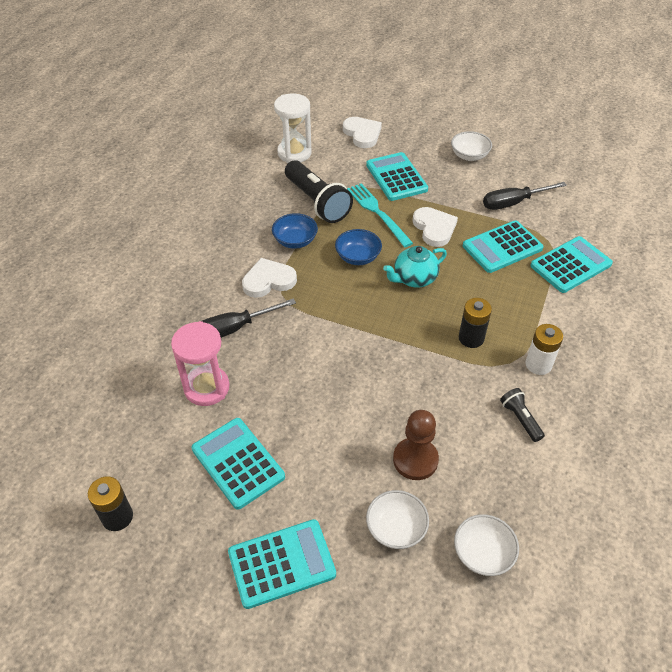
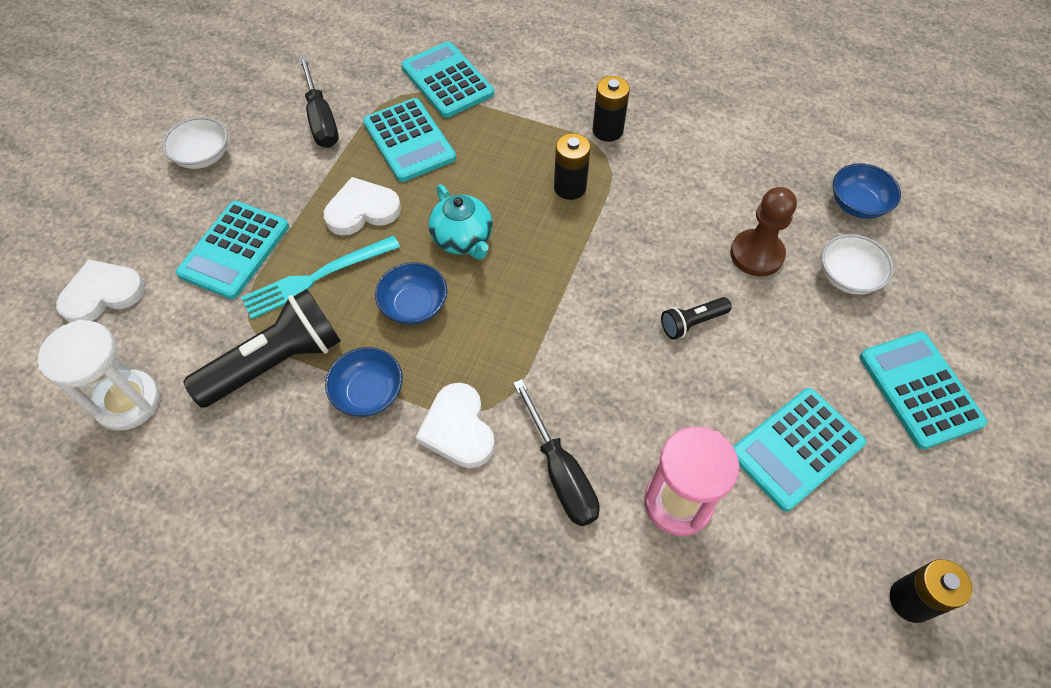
camera: 90 degrees left, 10 degrees up
turquoise calculator [366,152,428,201] -> turquoise calculator turned 45 degrees counterclockwise [176,201,289,299]
white bowl [454,514,519,576] -> blue bowl [833,163,901,219]
black flashlight [500,388,545,442] -> black flashlight moved to [661,297,732,339]
white battery [525,324,563,375] -> black battery [593,76,630,142]

